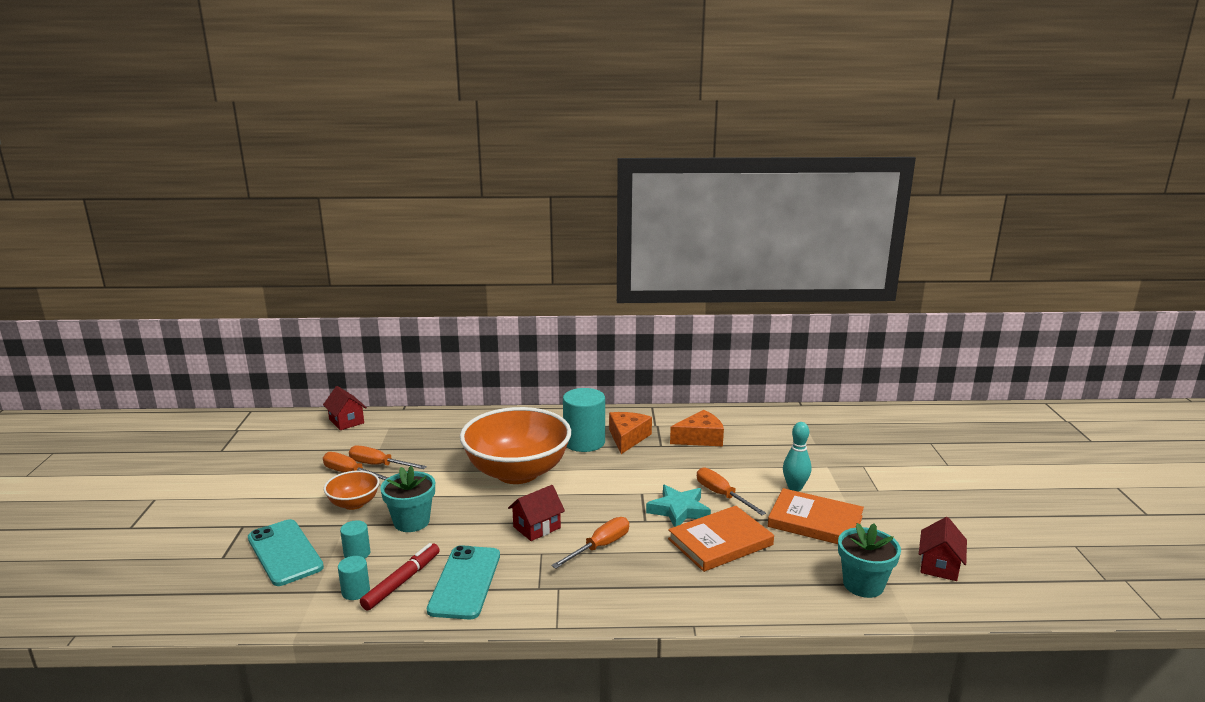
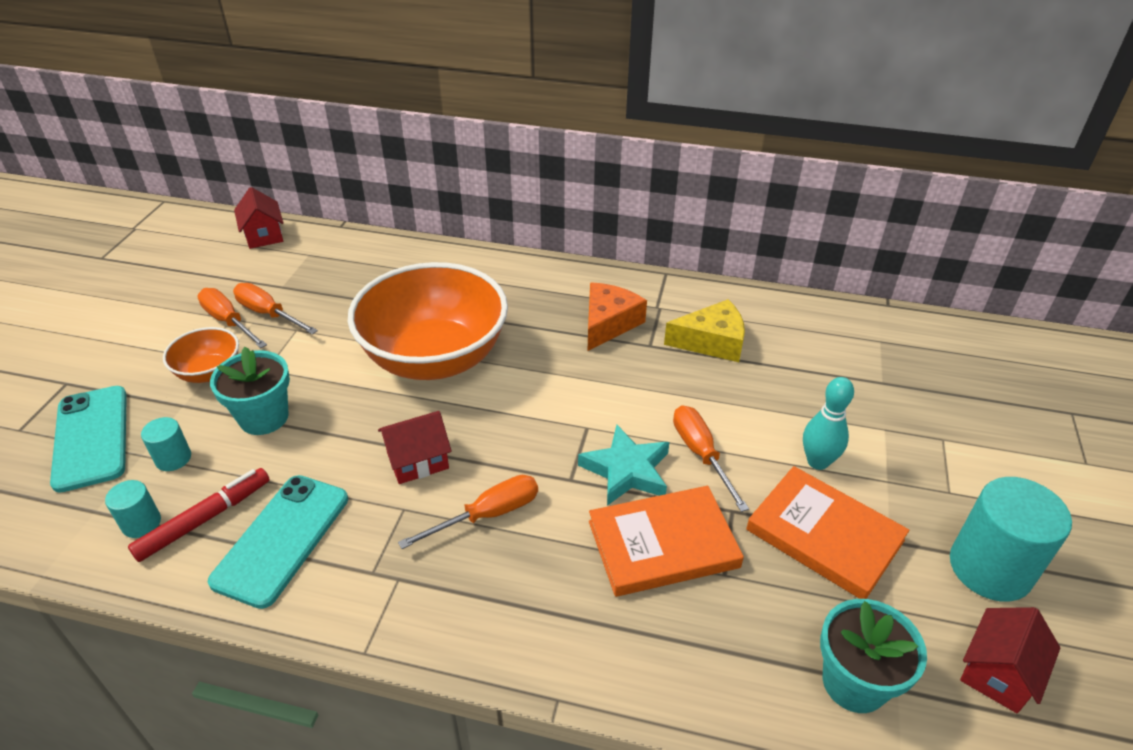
camera: 15 degrees right, 20 degrees up
turquoise cylinder [563,388,605,452] -> turquoise cylinder moved to [950,477,1072,602]
orange cheese [670,410,724,446] -> yellow cheese [664,299,745,362]

